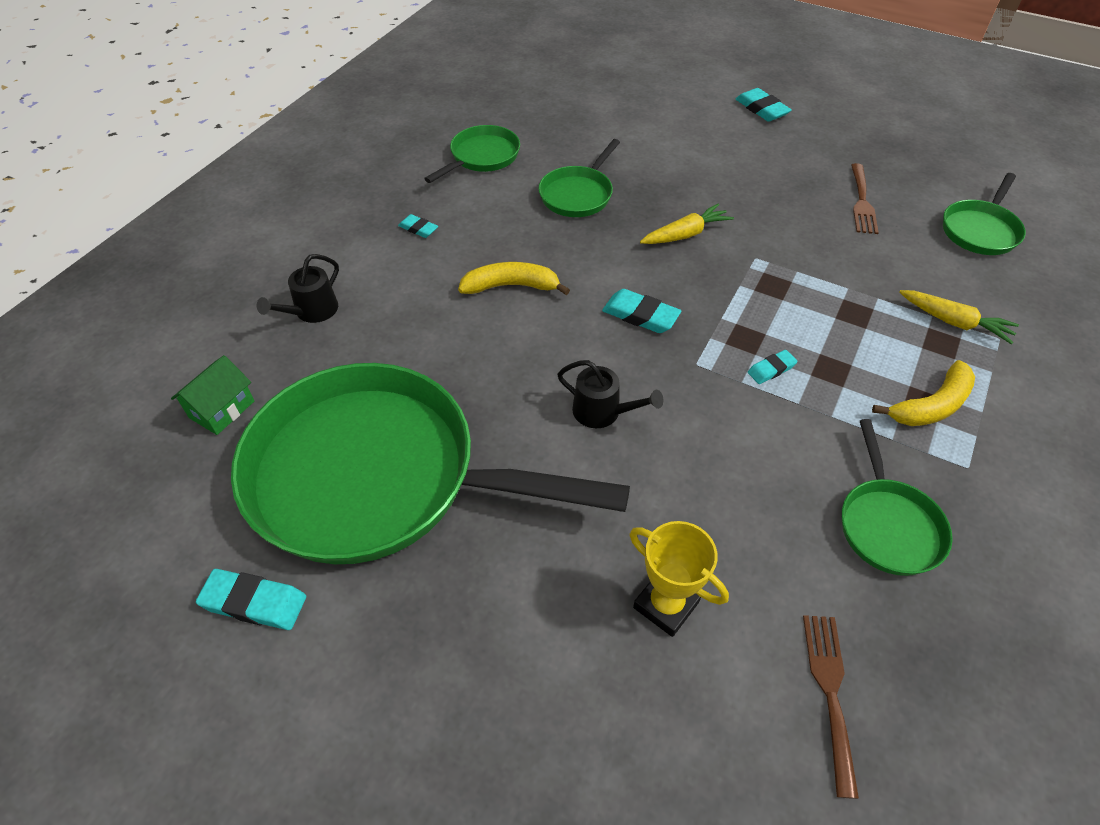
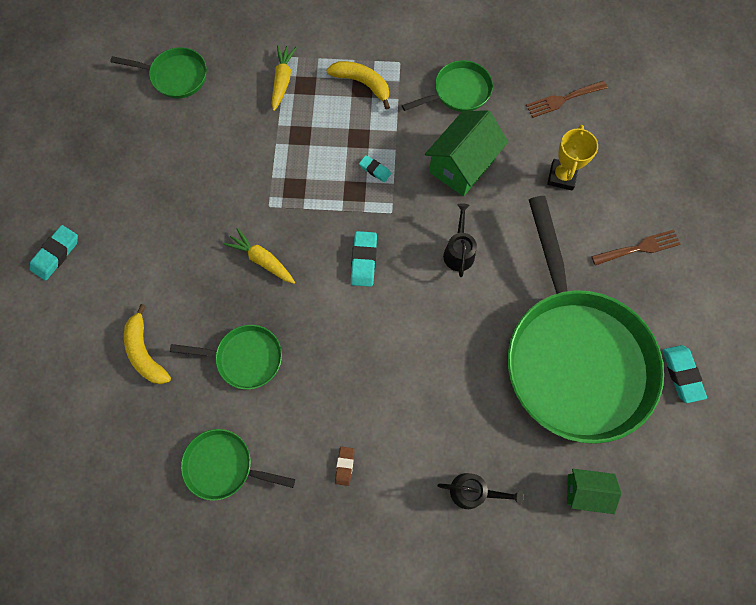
camera: 115 degrees left, 20 degrees up
turquoise eraser [398,214,438,238] -> brown eraser [335,447,355,486]
yellow banana [458,262,570,295] -> yellow banana moved to [124,304,171,384]
brown fork [851,163,879,234] -> brown fork moved to [591,230,681,266]
none -> green house [425,110,508,196]

